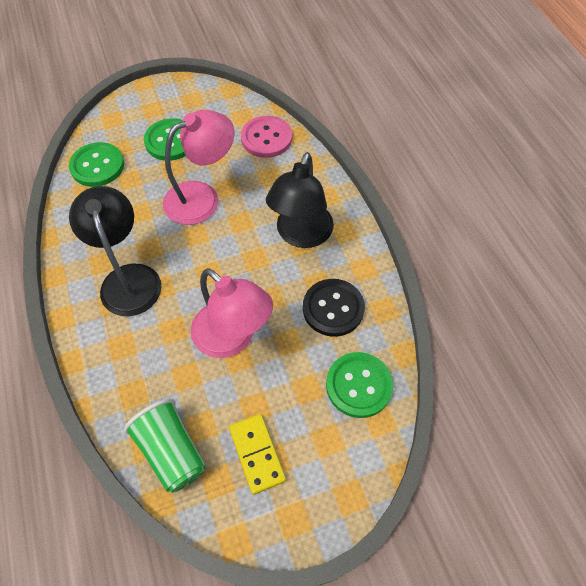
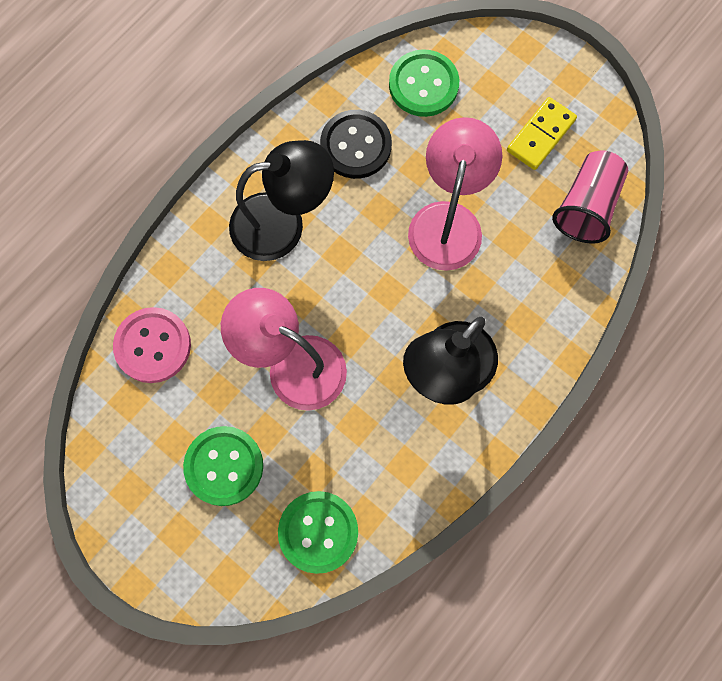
camera: 120 degrees left, 15 degrees up
green cup [124,399,206,493] -> pink cup [552,151,628,244]

